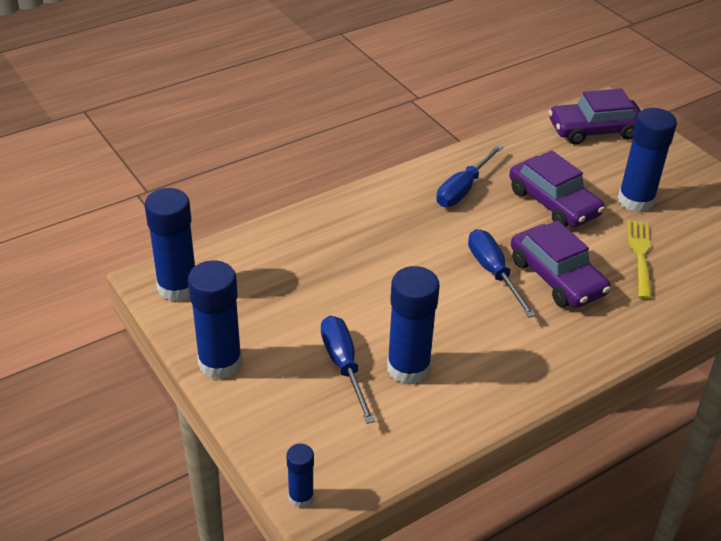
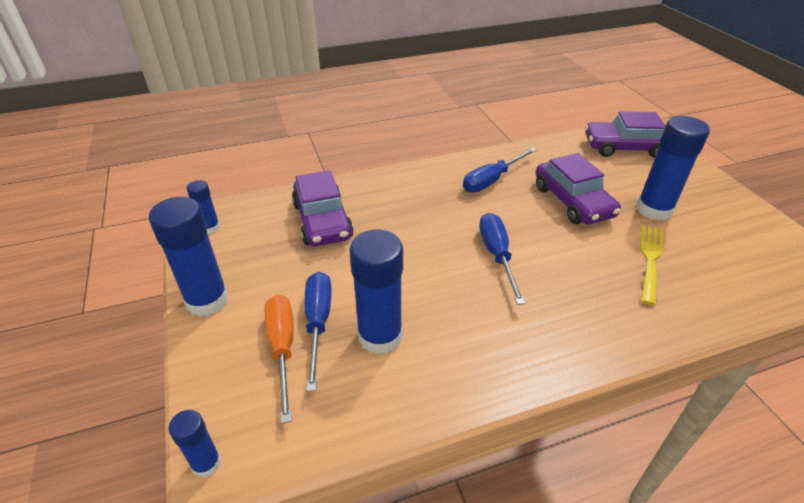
camera: 15 degrees right, 0 degrees up
blue glue stick [145,188,195,301] -> blue glue stick [187,180,220,234], size x0.52
purple car [511,220,611,308] -> purple car moved to [292,170,354,247]
none -> orange screwdriver [265,295,294,424]

